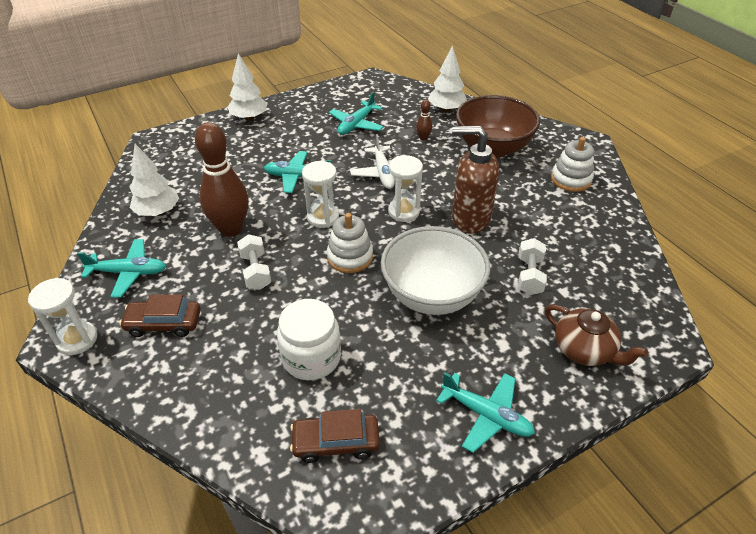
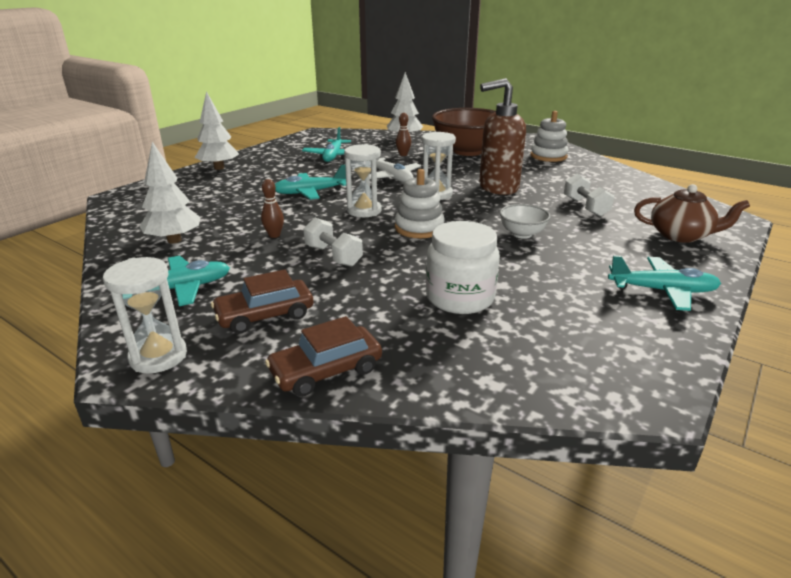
camera: 25 degrees left, 15 degrees down
brown bowling pin [195,122,249,237] -> brown bowling pin [261,179,284,238], size x0.42
brown car [290,409,380,463] -> brown car moved to [265,316,382,397]
white bowl [381,226,490,315] -> white bowl [500,204,550,239], size x0.46

